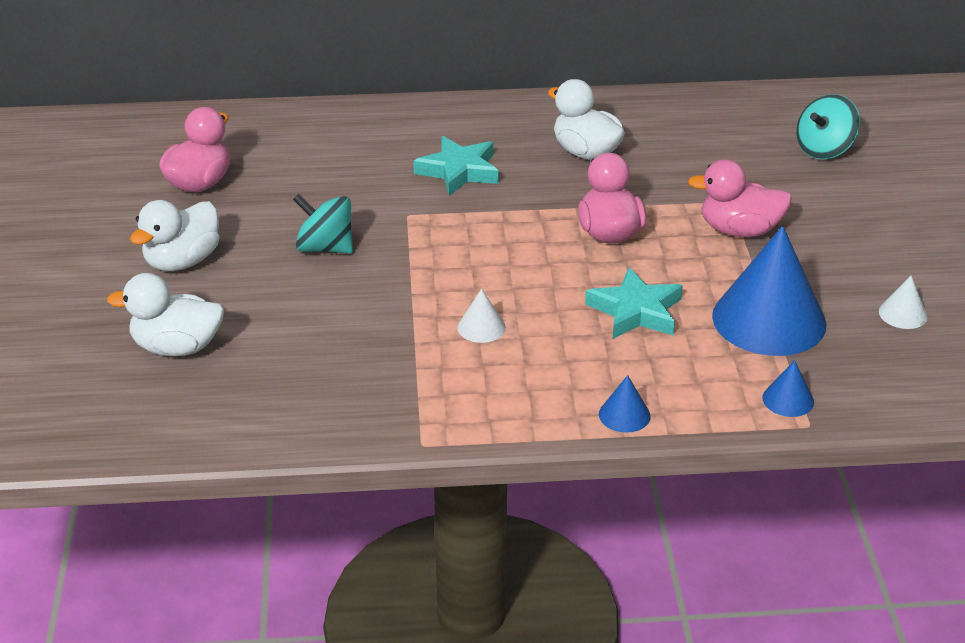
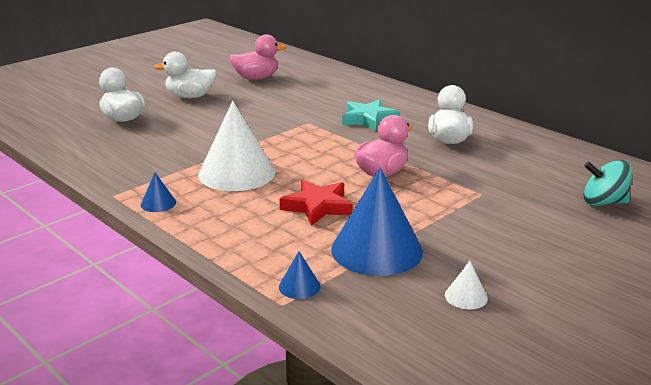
camera: 50 degrees right, 10 degrees down
turquoise spinning top [293,194,353,254] -> none
white cone [457,289,506,343] -> white cone [198,101,275,191], size x2.36
turquoise star [585,267,683,339] -> red star [279,180,353,226]
blue cone [599,375,651,433] -> blue cone moved to [141,172,176,212]
pink duck [688,159,792,237] -> none

